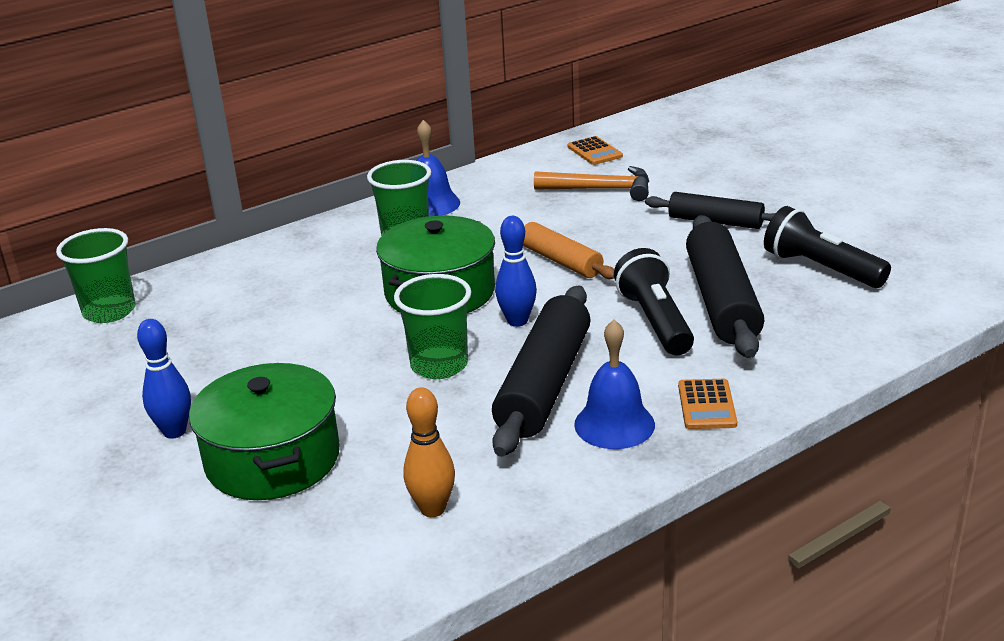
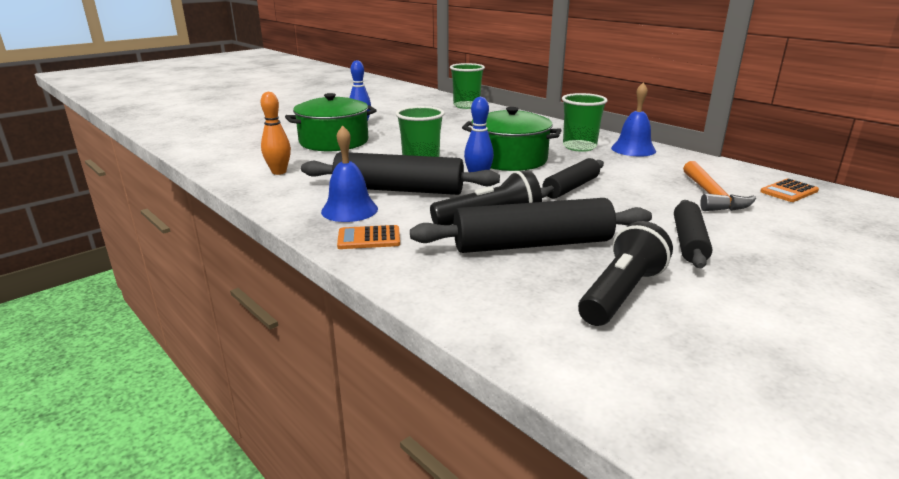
camera: 80 degrees right, 5 degrees down
orange rolling pin [523,222,614,279] -> black rolling pin [541,158,604,199]

